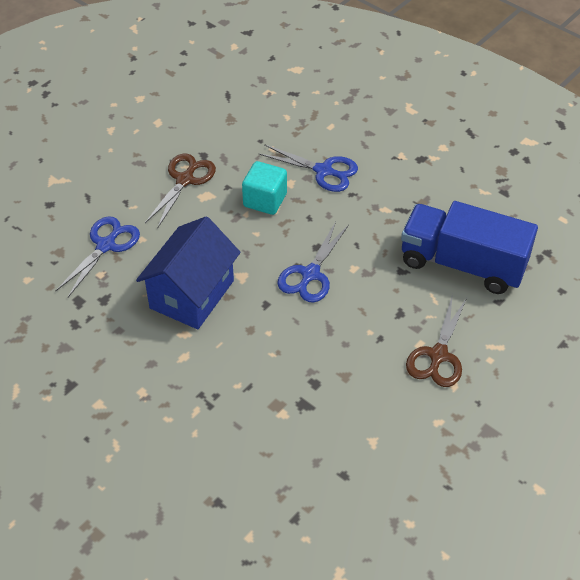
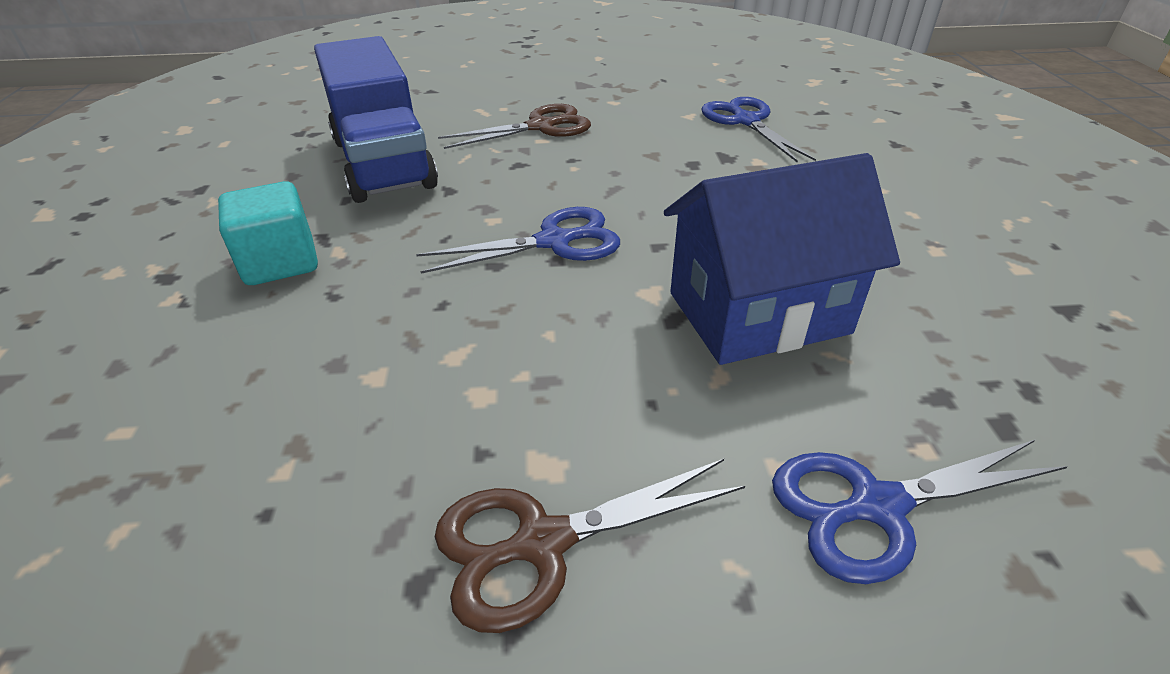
camera: 135 degrees left, 10 degrees down
turquoise cube [242,161,287,215] -> turquoise cube moved to [218,181,318,285]
blue scissors [259,144,358,192] -> blue scissors moved to [701,97,816,163]

